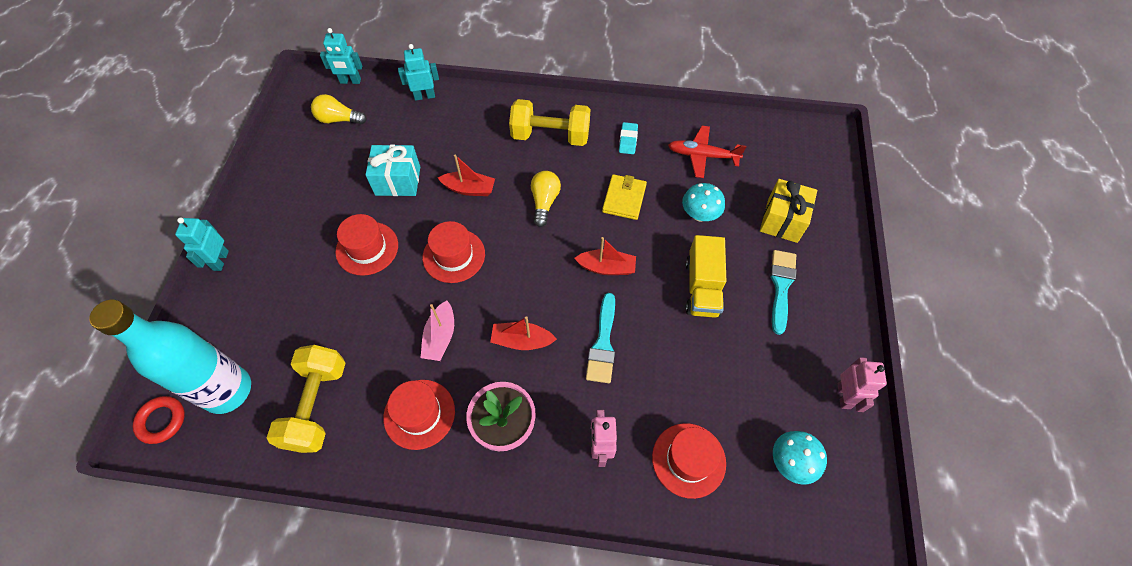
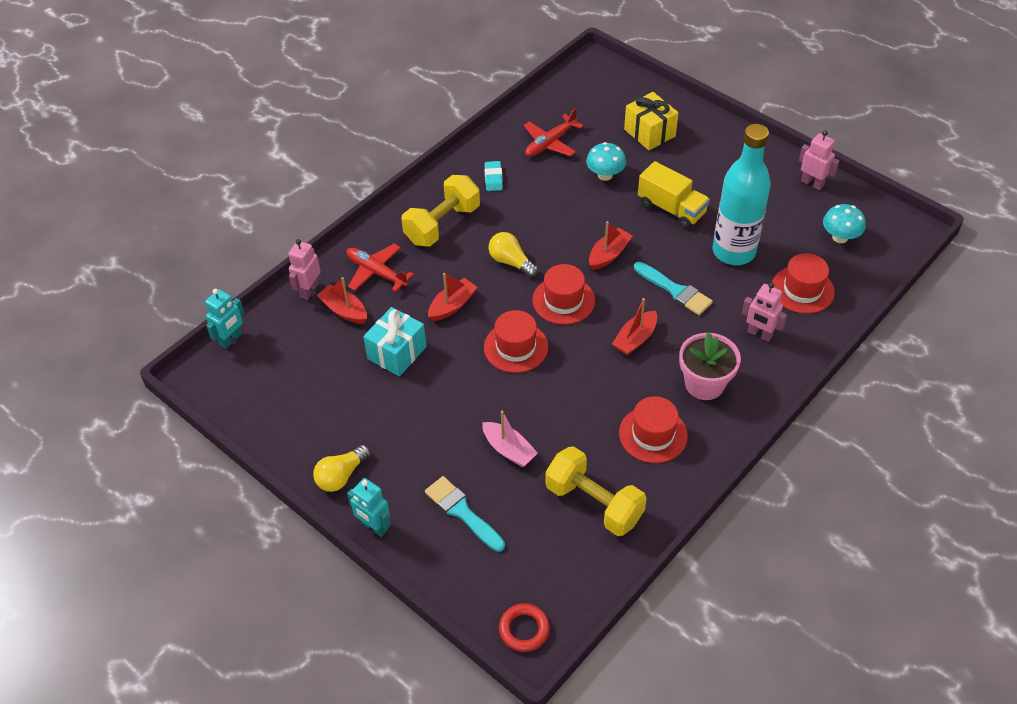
camera: 55 degrees left, 10 degrees down
turquoise bottle [89,300,251,414] -> turquoise bottle moved to [713,124,771,265]
yellow light bulb [311,94,367,124] -> yellow light bulb moved to [313,445,371,492]
red hat [335,214,398,276] -> red hat moved to [532,264,595,325]
turquoise robot [398,44,439,101] -> pink robot [289,239,321,300]
pink boat [420,301,454,361] -> pink boat moved to [482,411,538,467]
yellow wallet [602,174,647,220] -> none
turquoise eraser [619,122,638,154] -> turquoise eraser turned 45 degrees clockwise [484,161,503,191]
turquoise brush [770,250,797,335] -> turquoise brush moved to [425,476,505,552]
none -> red boat [317,277,367,324]
none -> red plane [346,244,414,292]

